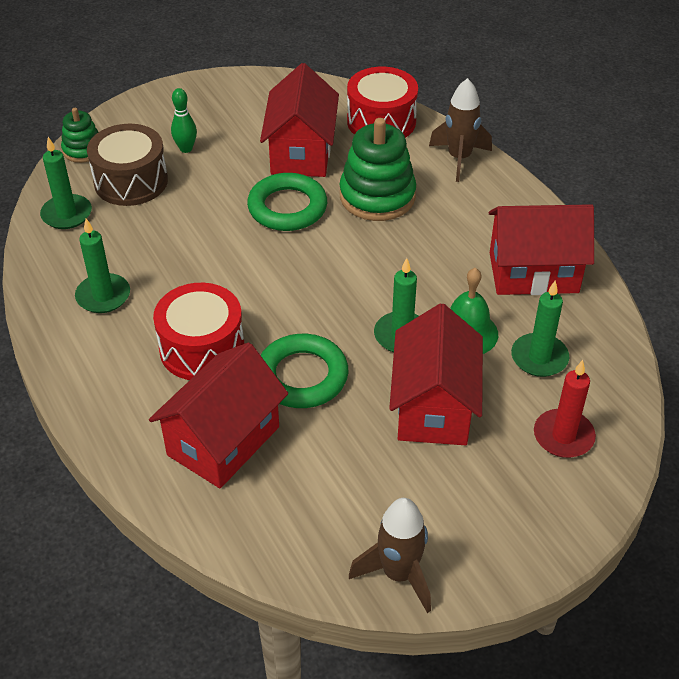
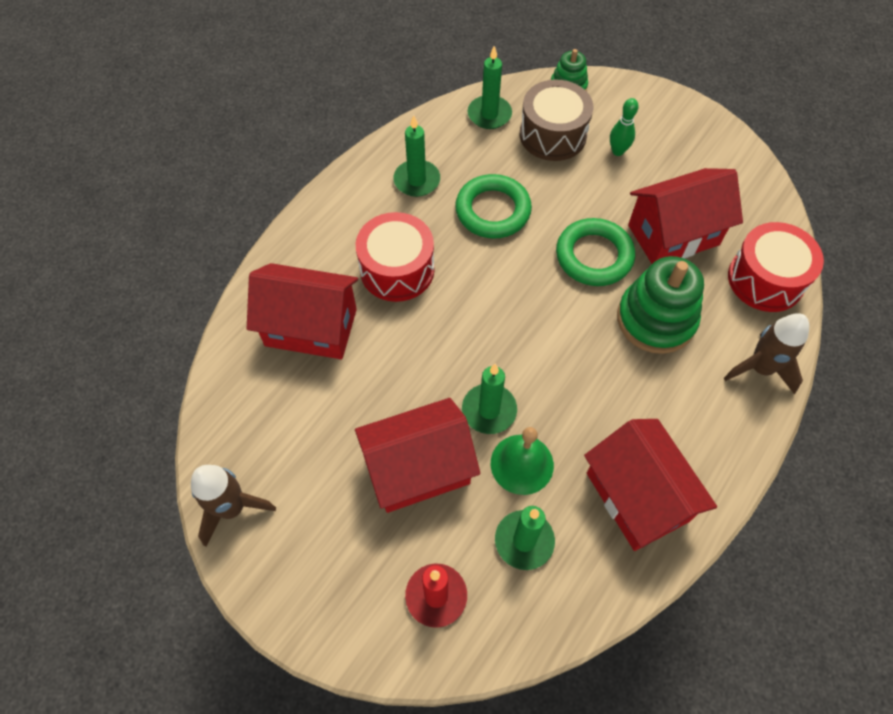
camera: 65 degrees right, 15 degrees up
green ring [261,334,348,408] -> green ring moved to [455,174,532,238]

